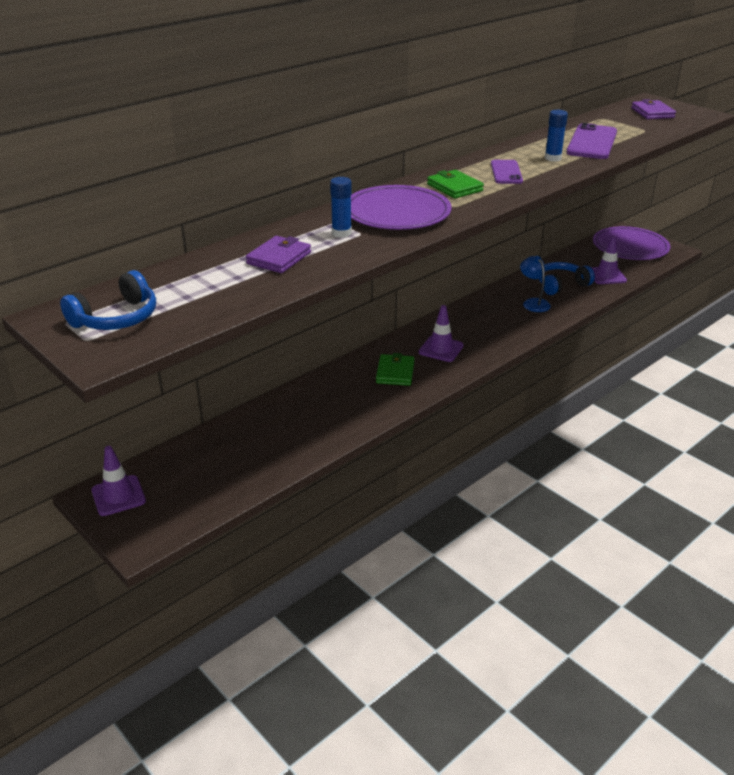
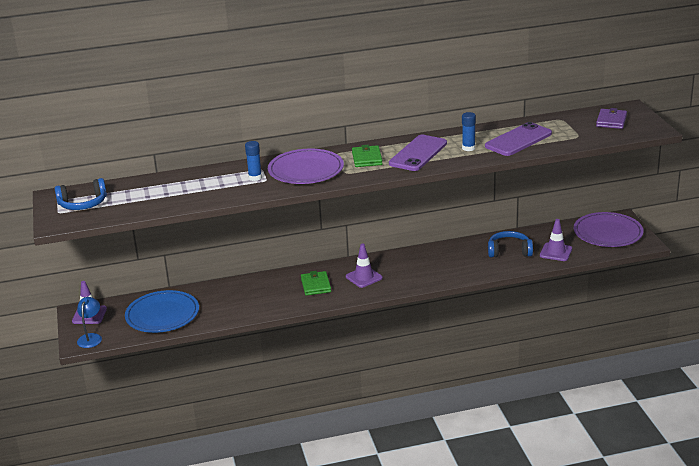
camera: 30 degrees right, 5 degrees down
purple wallet [246,236,311,273] -> none
green wallet [376,353,415,386] -> green wallet turned 45 degrees counterclockwise [301,271,331,296]
purple phone [491,160,523,184] -> purple phone [389,135,447,171], size x1.62
blue lamp [520,256,551,312] -> blue lamp moved to [77,297,102,348]
none -> blue plate [125,290,199,333]

